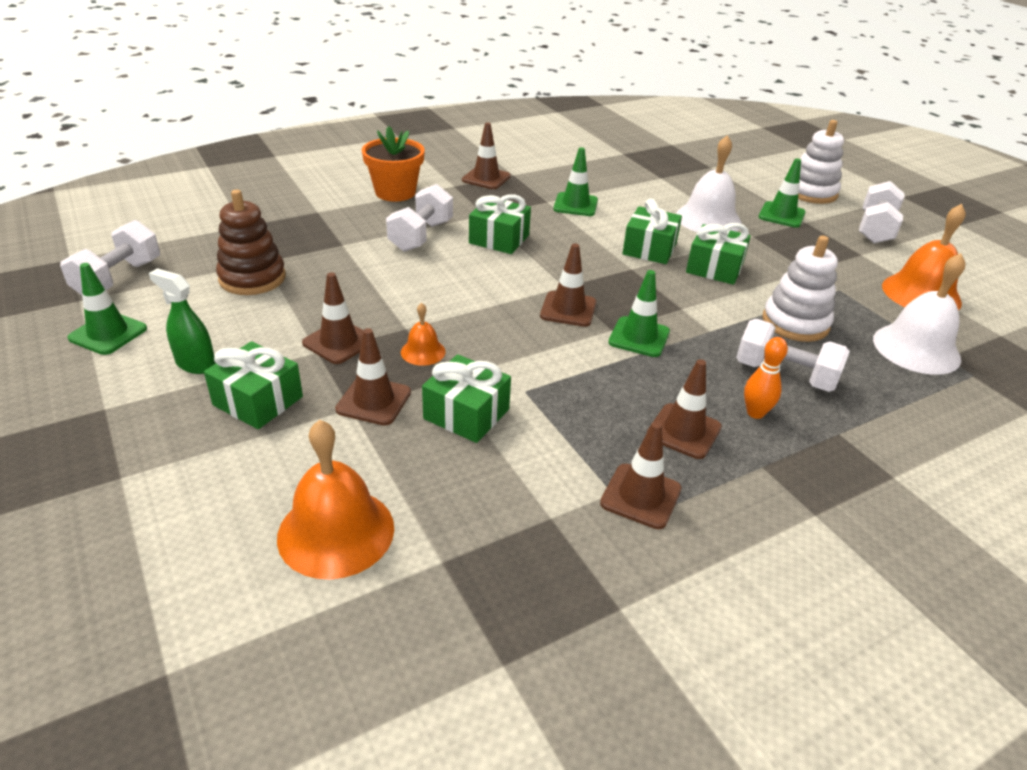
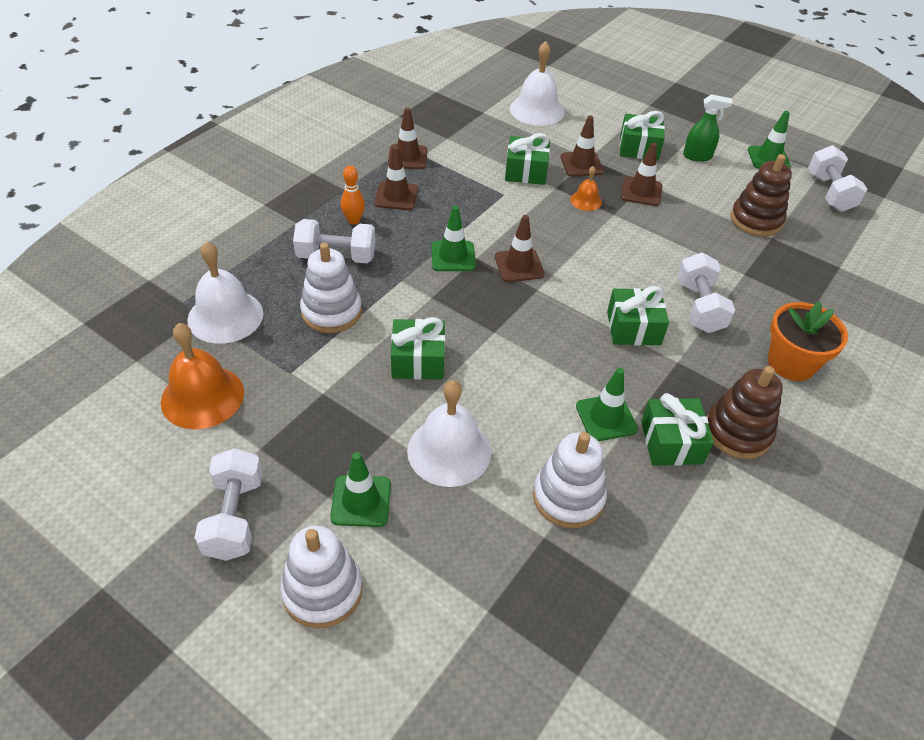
camera: 155 degrees right, 10 degrees up
orange bell [277,420,394,579] -> white bell [510,41,564,126]
brown traffic cone [462,123,511,189] -> brown stacking toy [707,366,783,459]
green gift [622,198,682,264] -> green gift moved to [641,393,714,466]
none -> white stacking toy [533,432,607,528]

